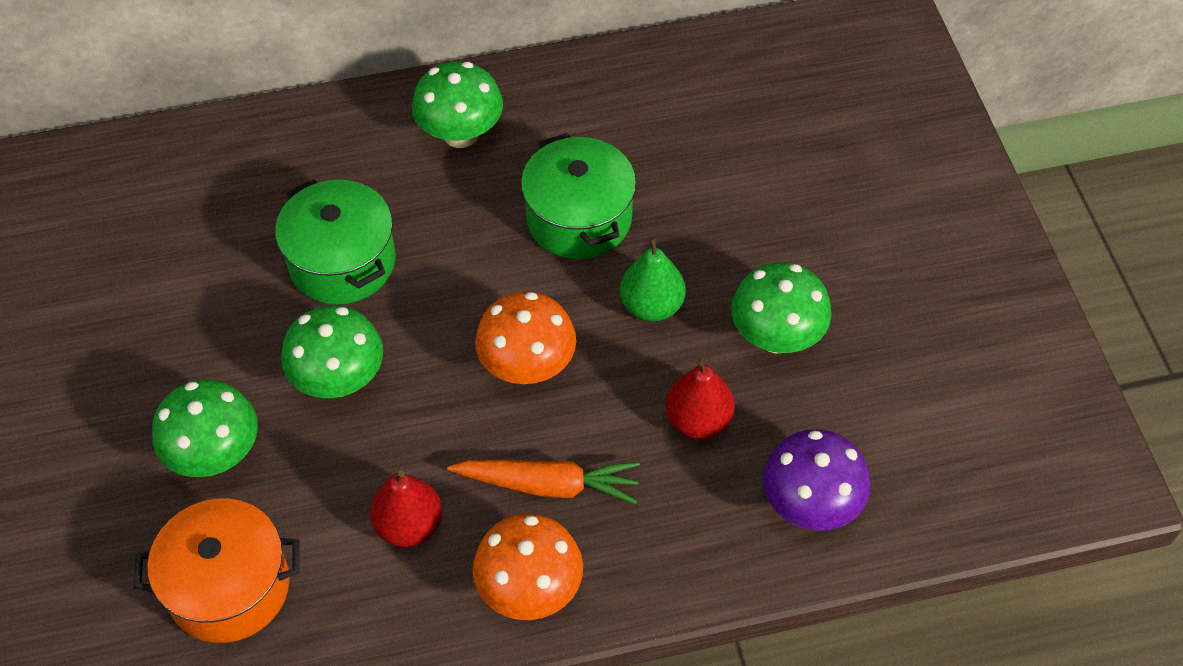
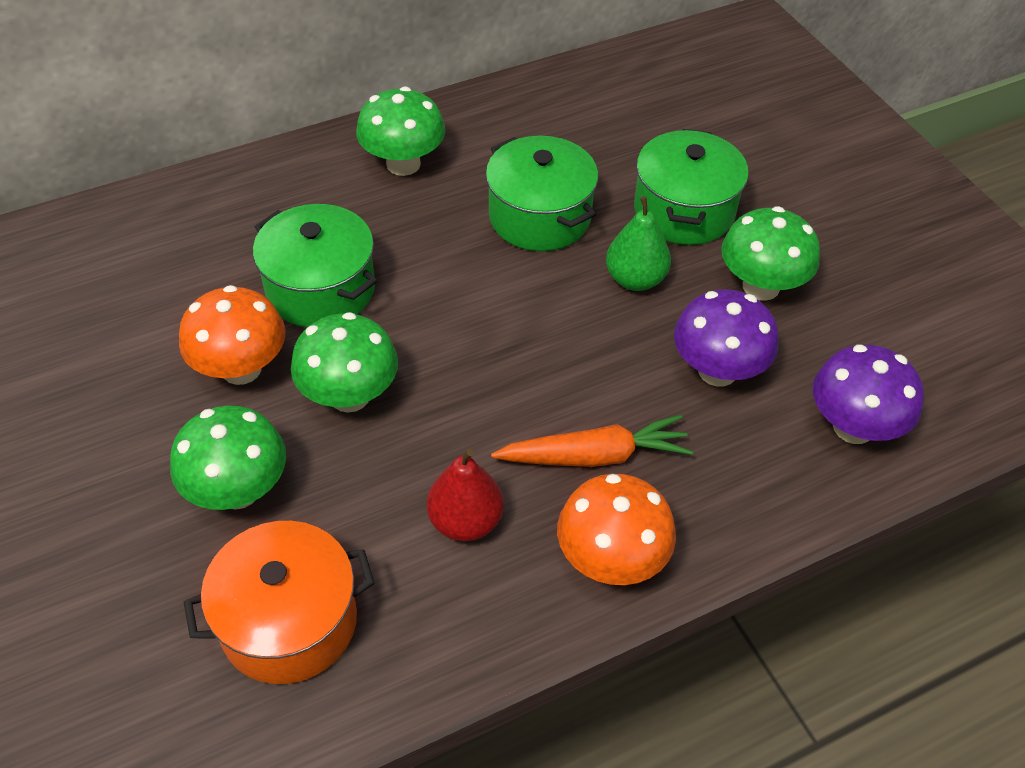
camera: 15 degrees left, 5 degrees down
orange mushroom [475,292,576,384] -> orange mushroom moved to [179,285,285,385]
red pear [665,358,735,439] -> purple mushroom [674,289,778,386]
none -> green pot [634,129,749,245]

